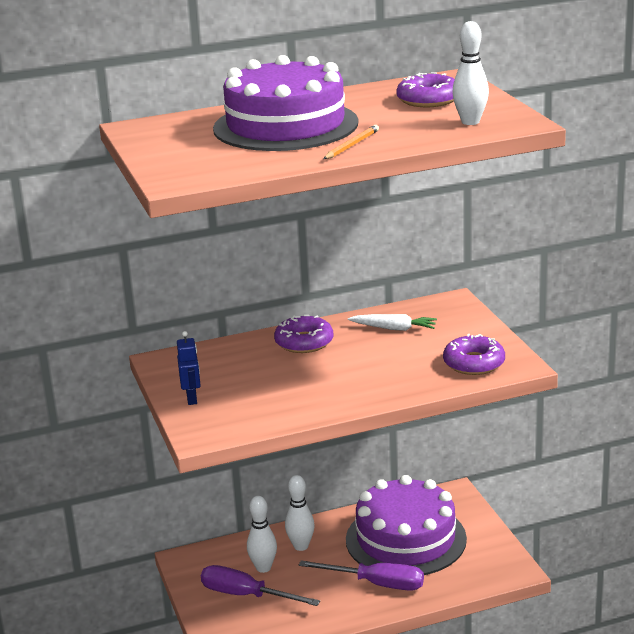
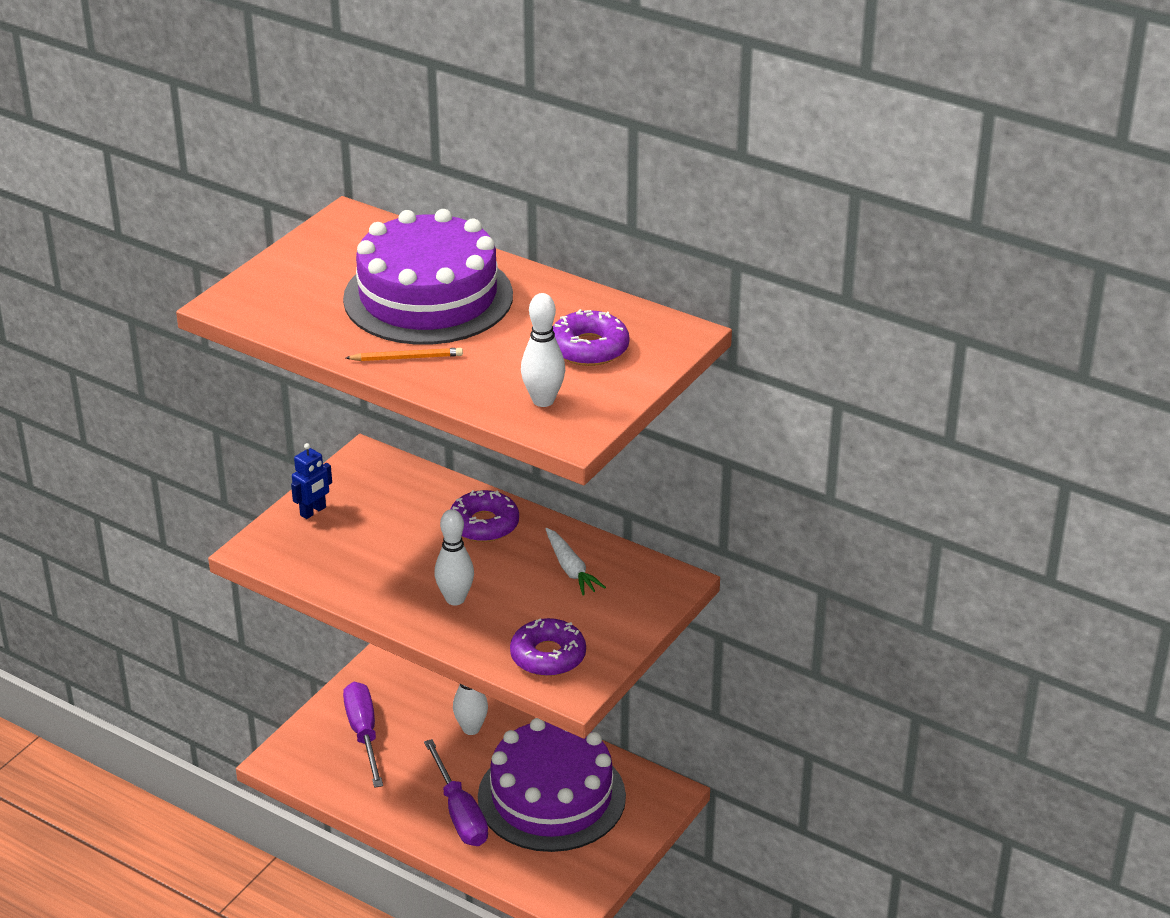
camera: 50 degrees right, 10 degrees up
white bowling pin [247,496,277,573] -> white bowling pin moved to [435,509,474,606]

